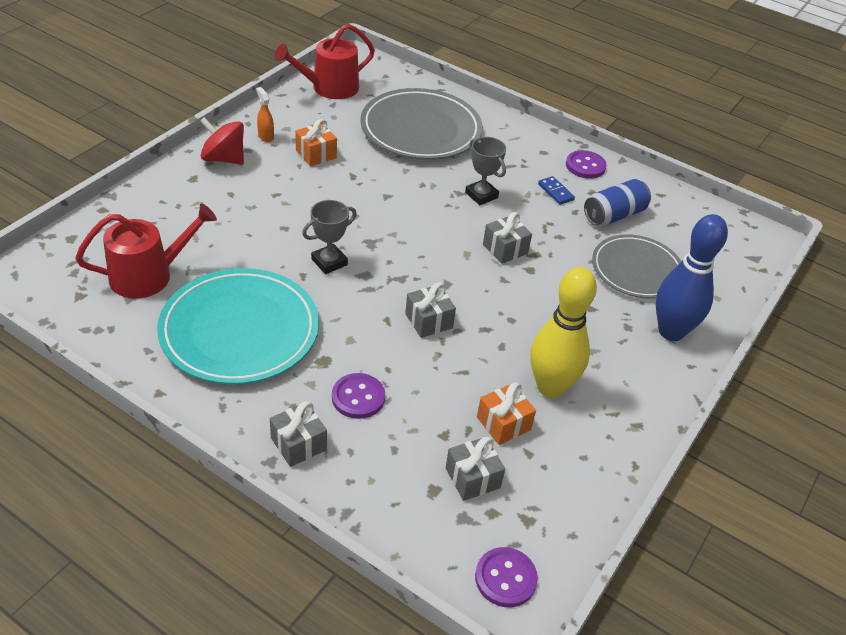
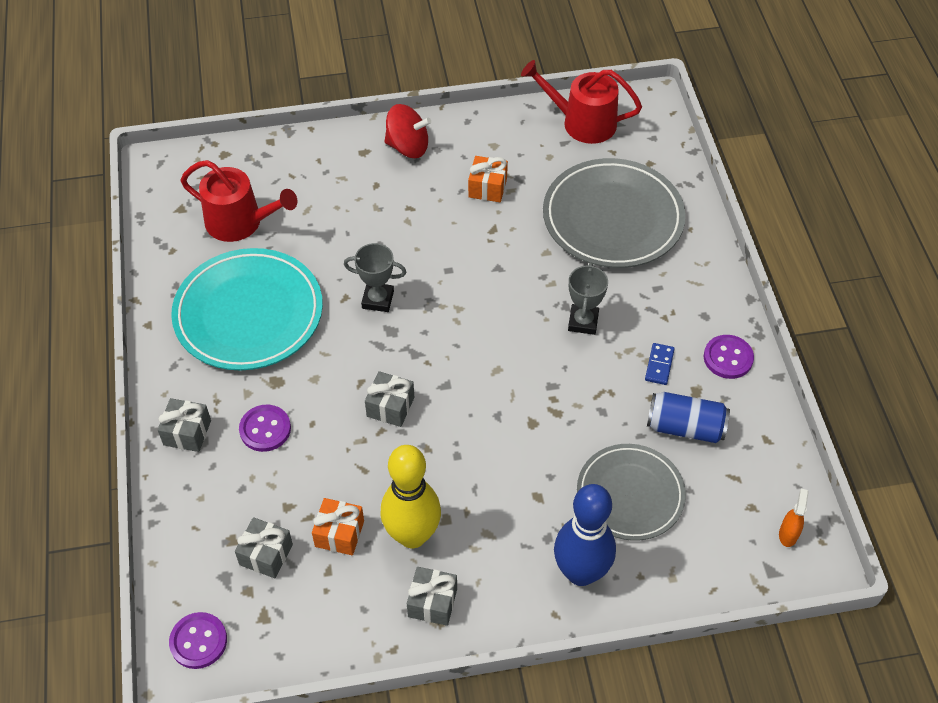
camera: 50 degrees right, 10 degrees up
red spinning top [200,117,244,165] -> red spinning top turned 120 degrees clockwise [385,104,431,158]
orange spray bottle [256,87,274,142] -> orange spray bottle moved to [779,488,809,547]
grey gift [483,212,532,264] -> grey gift moved to [407,567,457,626]

